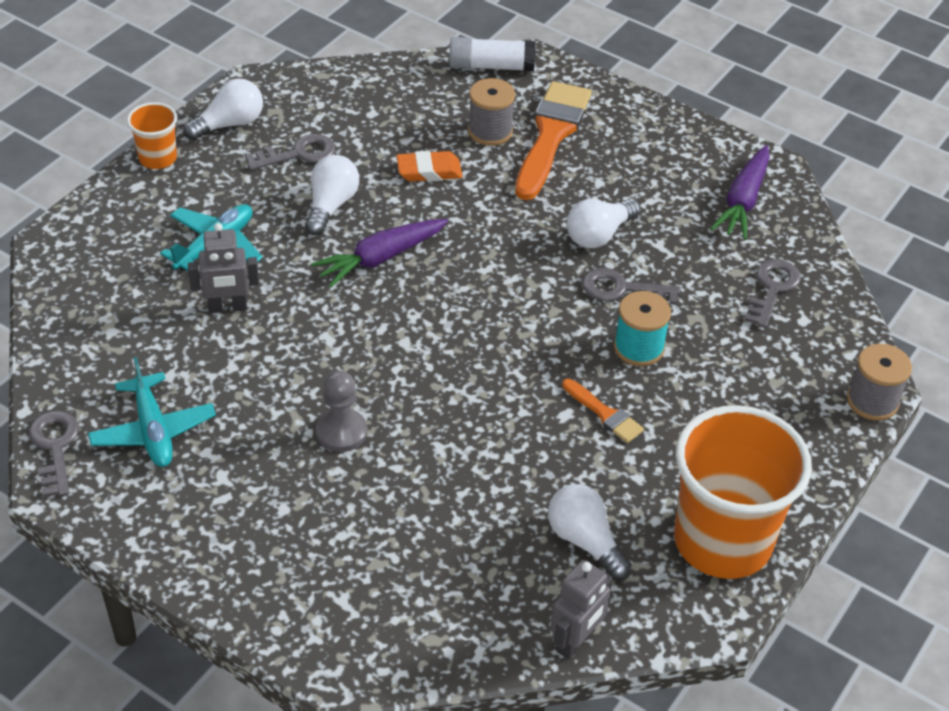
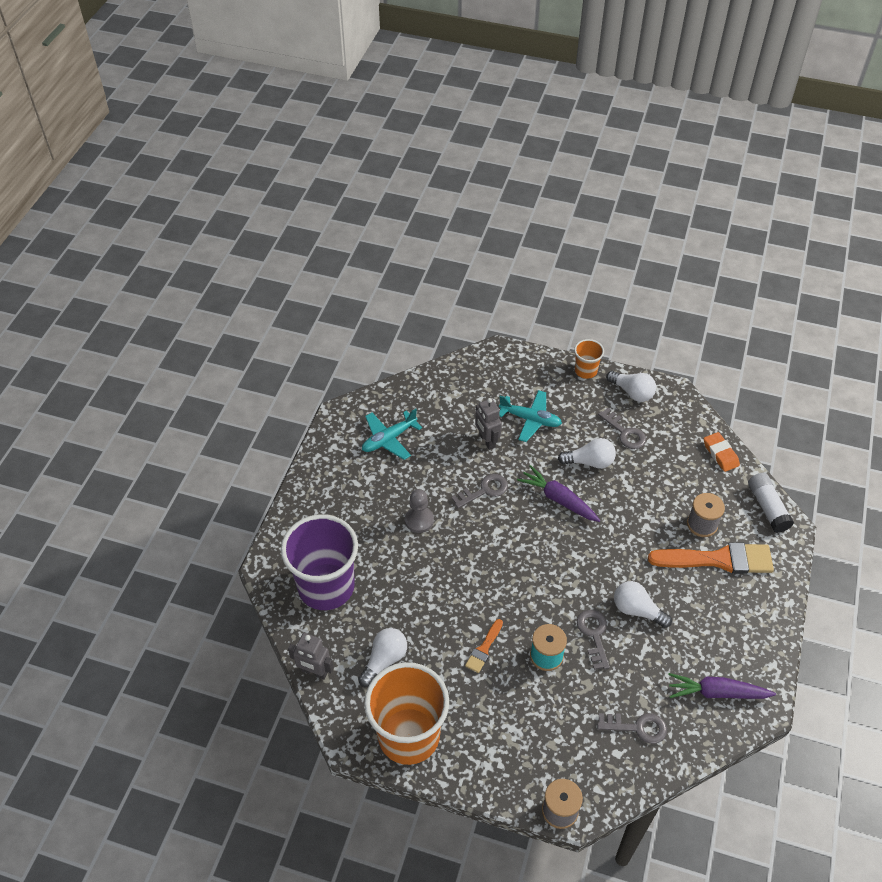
camera: 75 degrees right, 5 degrees up
grey key [29,411,79,497] -> grey key moved to [451,474,508,508]
orange eraser [396,151,463,182] -> orange eraser moved to [704,432,740,472]
none -> purple cup [281,514,358,610]

